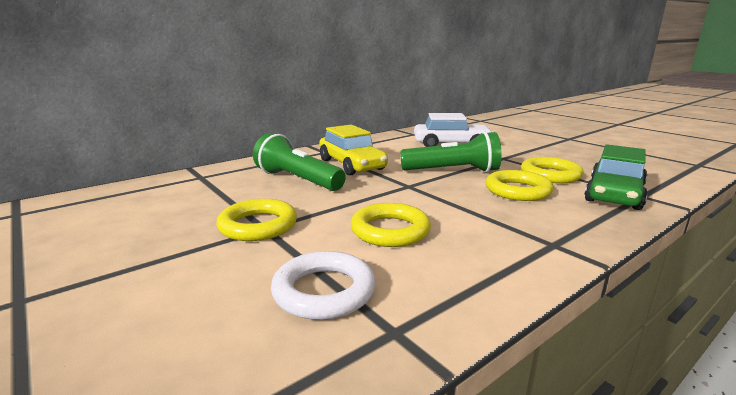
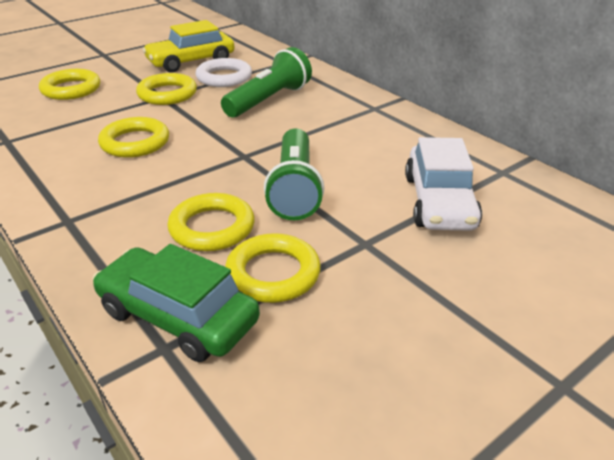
camera: 90 degrees right, 15 degrees up
white ring [271,251,376,320] -> white ring moved to [196,58,252,87]
yellow car [319,125,388,176] -> yellow car moved to [142,20,235,72]
none -> yellow ring [39,69,100,100]

